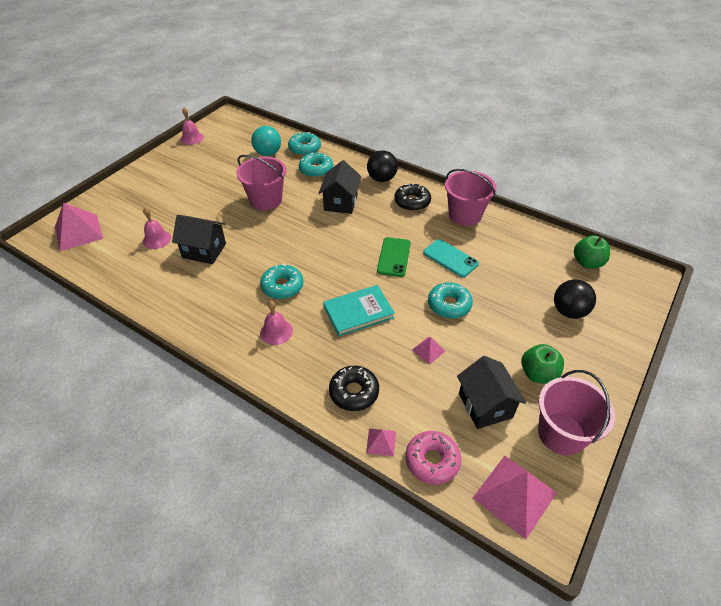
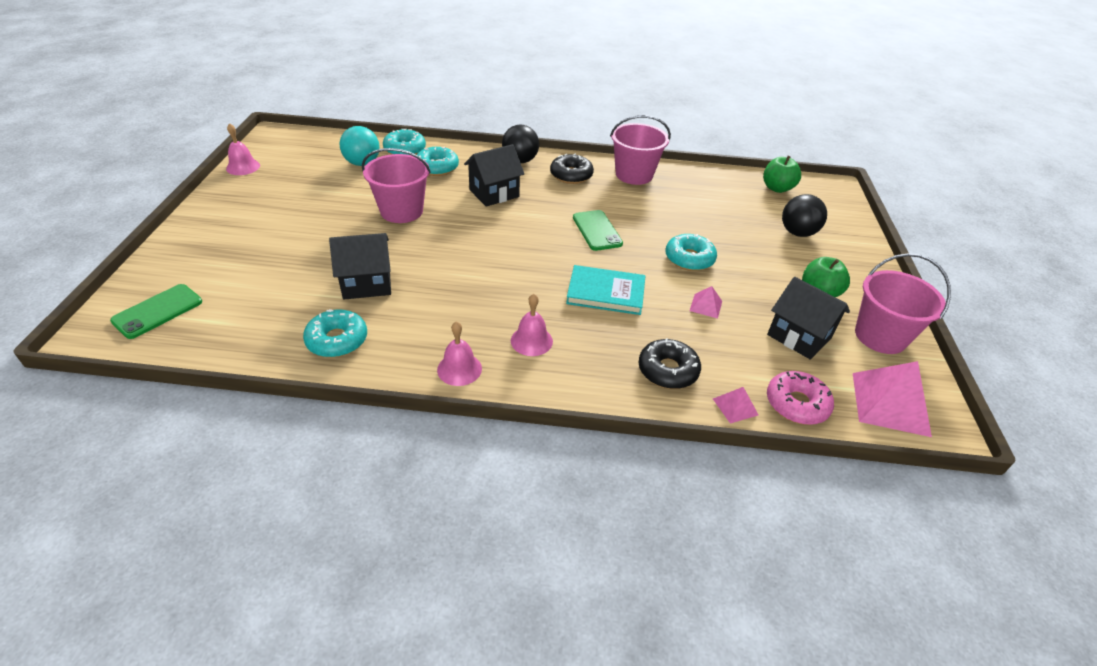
camera: 30 degrees left, 5 degrees down
pink pyramid [55,202,103,251] -> green phone [110,284,202,339]
pink bell [143,207,171,249] -> pink bell moved to [437,321,482,386]
turquoise donut [260,264,303,299] -> turquoise donut moved to [303,309,367,357]
black house [319,160,361,214] -> black house turned 75 degrees clockwise [464,144,524,207]
turquoise book [323,285,395,337] -> turquoise book turned 60 degrees clockwise [566,265,645,315]
turquoise phone [423,239,479,277] -> none

